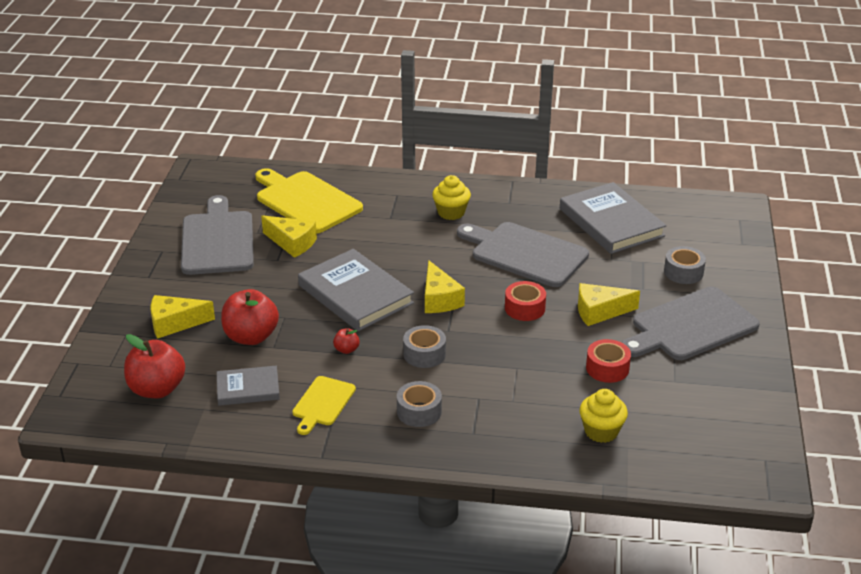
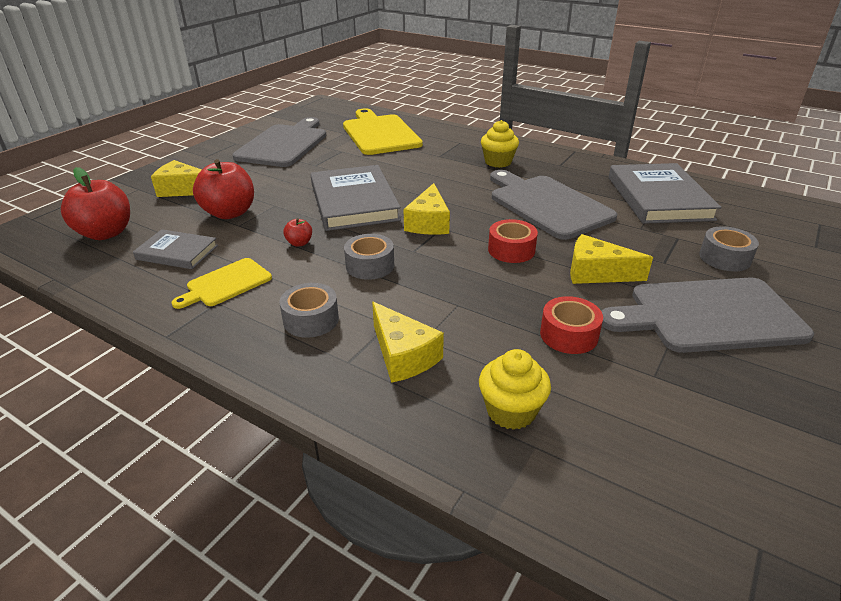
camera: 25 degrees right, 0 degrees up
yellow cheese [261,215,317,258] -> yellow cheese moved to [372,302,444,383]

